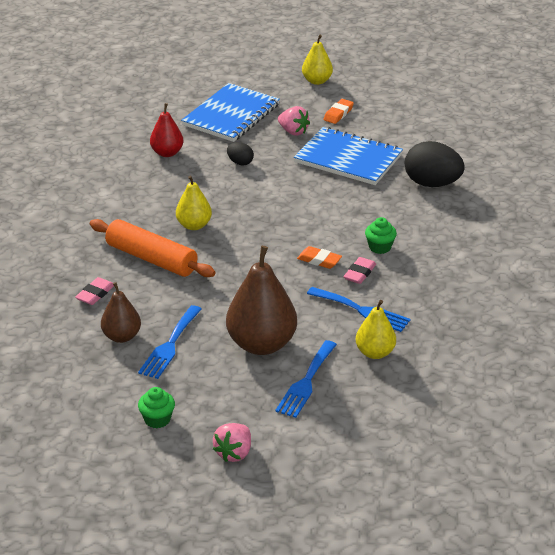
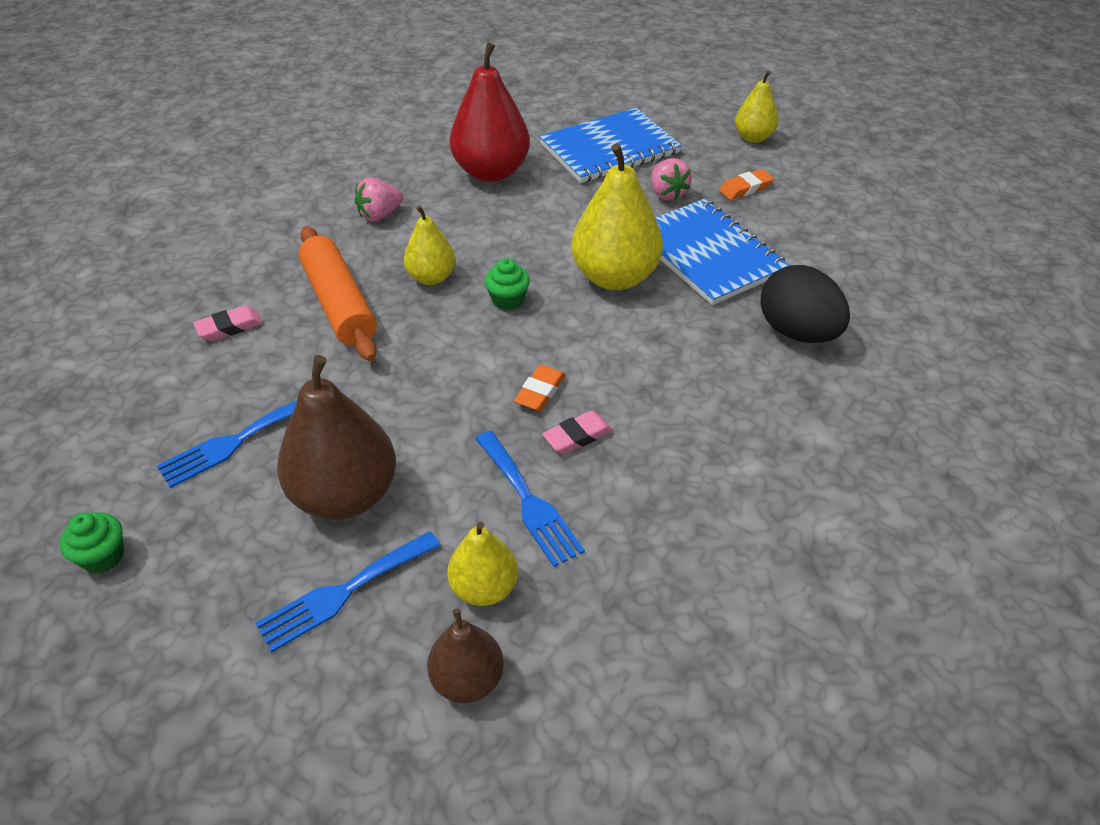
camera: 30 degrees right, 10 degrees up
brown pear [101,282,141,343] -> brown pear moved to [427,608,504,703]
red pear [150,103,183,157] -> red pear [450,42,530,182], size x1.76
pink strawberry [213,423,251,462] -> pink strawberry moved to [354,178,404,221]
black egg [227,142,254,166] -> none
orange eraser [297,246,342,269] -> orange eraser turned 60 degrees clockwise [514,365,566,411]
green cupcake [365,217,397,254] -> green cupcake moved to [484,258,530,310]
none -> yellow pear [571,143,663,290]

